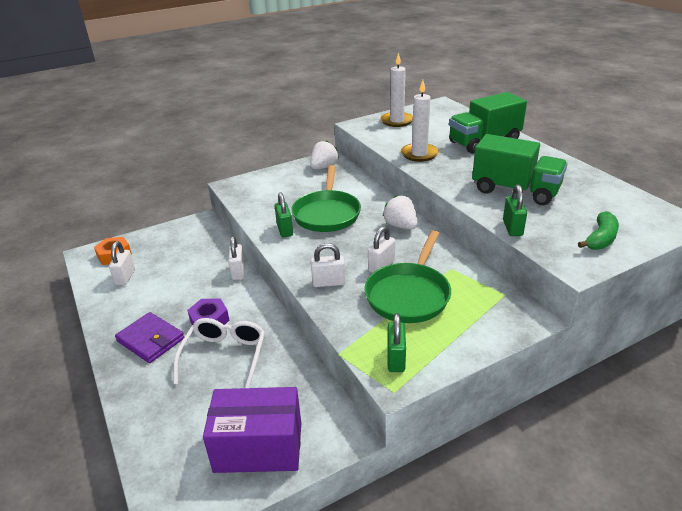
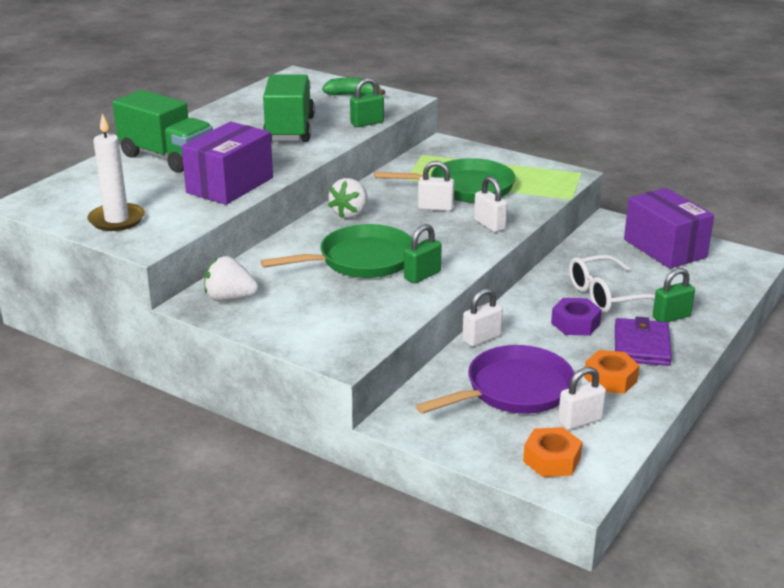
camera: 120 degrees left, 5 degrees down
green padlock [387,313,406,372] -> green padlock moved to [653,268,695,322]
white candle [401,80,439,162] -> purple box [181,122,273,205]
none -> purple pan [416,345,574,414]
none -> orange nut [584,350,639,394]

